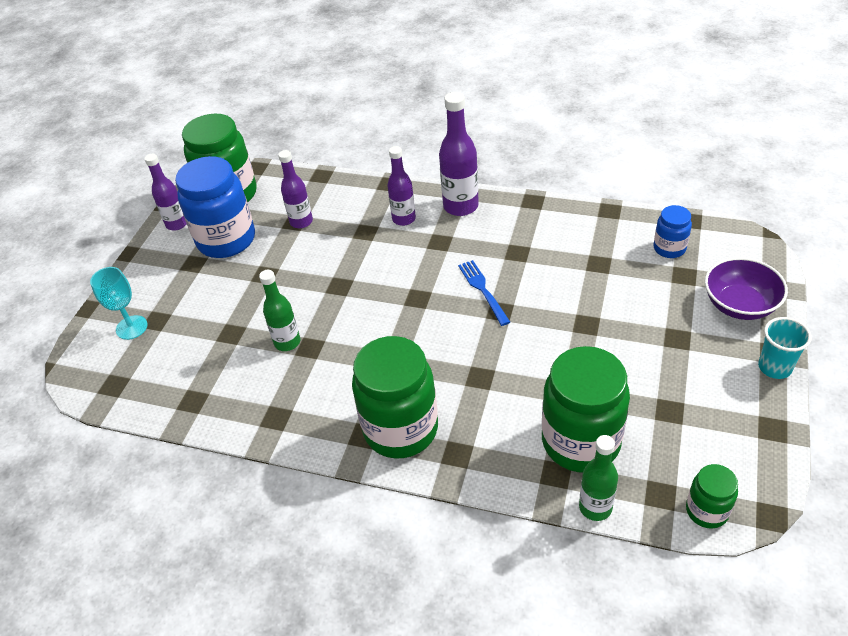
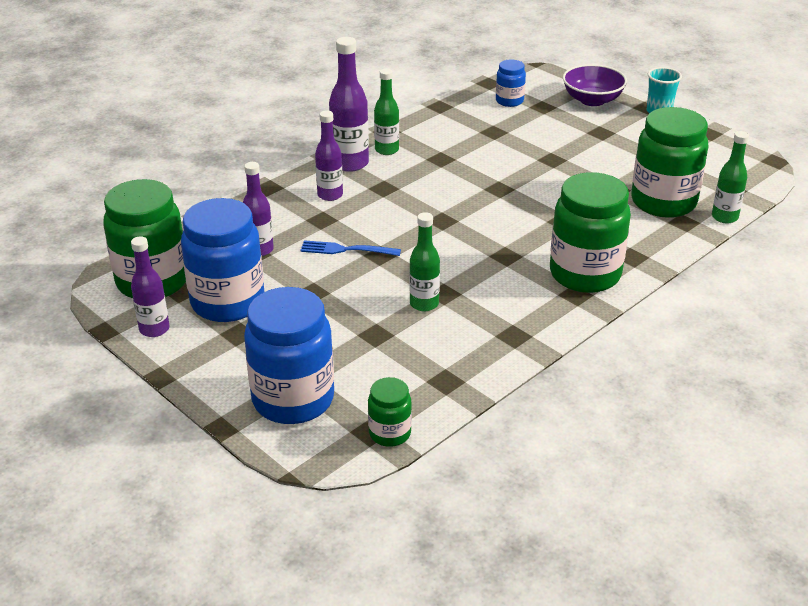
camera: 65 degrees left, 10 degrees down
turquoise goblet [90,267,148,340] -> blue jar [244,287,334,424]
blue fork [458,260,510,326] -> blue fork moved to [300,240,401,256]
green jar [686,464,738,529] -> green jar moved to [368,377,412,447]
none -> green bottle [374,69,399,155]

